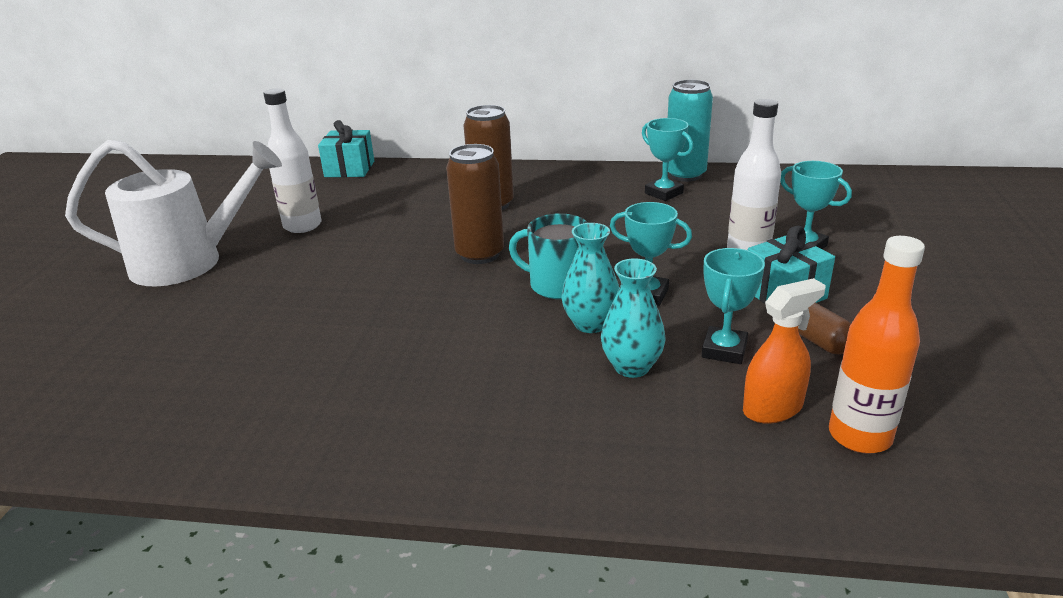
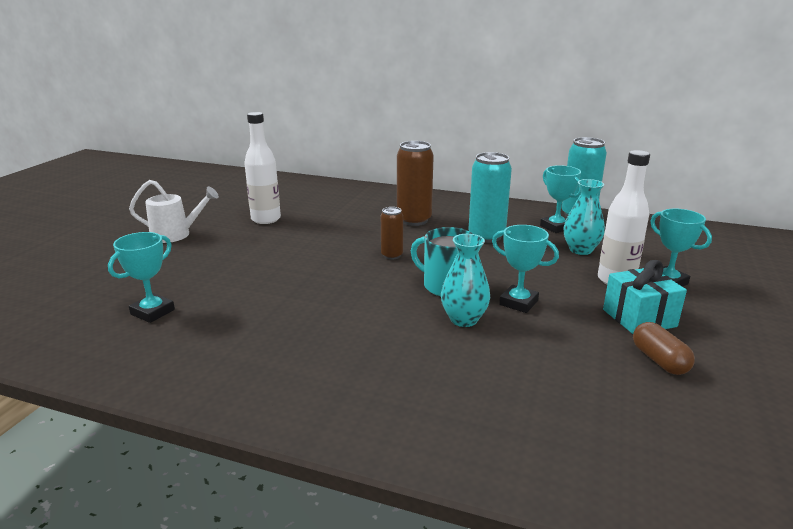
camera: 10 degrees right, 5 degrees down
white watering can [65,140,282,286] -> white watering can [129,180,219,243], size x0.57
turquoise gift [318,120,374,177] -> none
brown can [446,144,504,264] -> brown can [381,207,403,260], size x0.56
turquoise vase [601,258,666,378] -> turquoise vase moved to [564,179,605,255]
turquoise trophy [702,248,765,364] -> turquoise trophy moved to [108,232,175,323]
orange spray bottle [743,278,826,424] -> none
orange bottle [829,236,925,453] -> none
none -> turquoise can [468,152,512,243]

